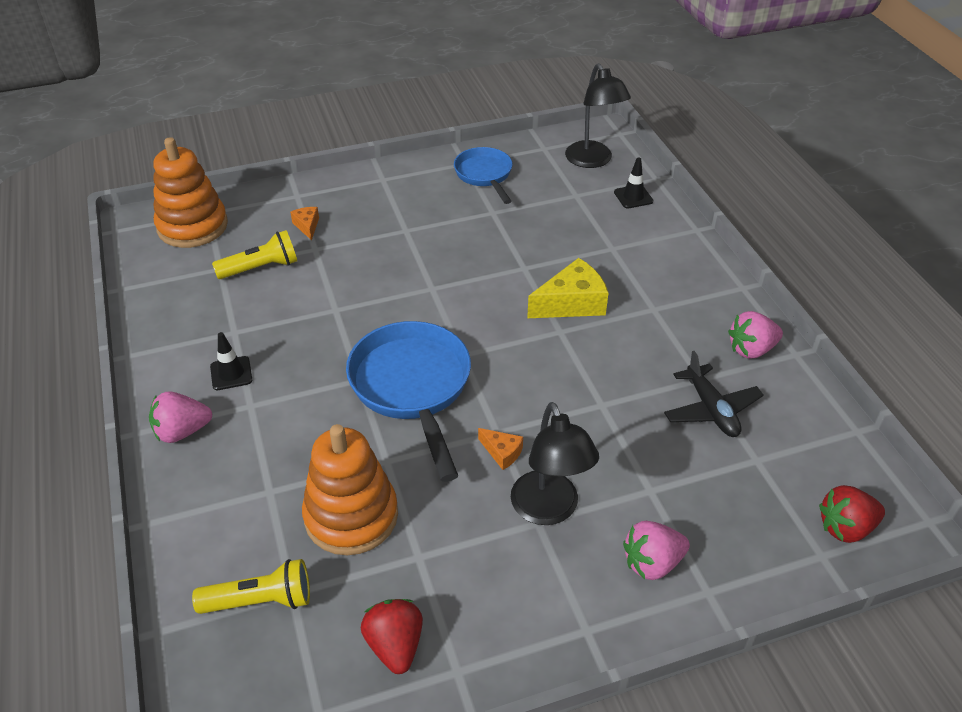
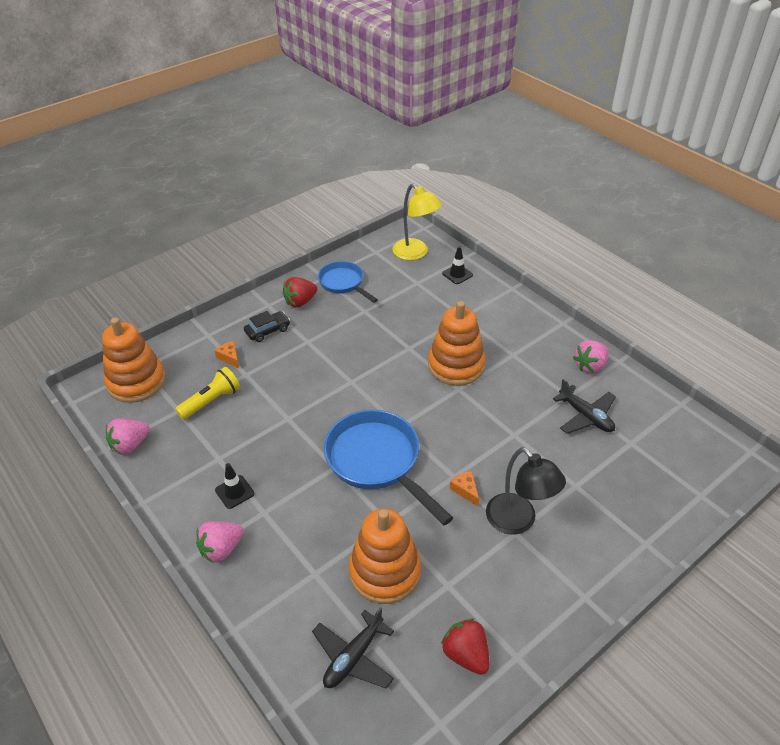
camera: 20 degrees left, 0 degrees up
yellow flashlight [192,559,310,614] -> black plane [312,607,394,689]
orange cheese [478,428,523,470] -> orange cheese turned 135 degrees counterclockwise [450,471,479,506]
yellow cheese [527,258,608,318] -> orange stacking toy [428,301,485,386]
black lamp [565,63,631,168] -> yellow lamp [392,184,442,260]
pink strawberry [623,521,690,580] -> pink strawberry moved to [106,418,150,455]
red strawberry [819,485,885,543] -> red strawberry moved to [282,277,317,308]
none -> black car [244,311,290,342]

